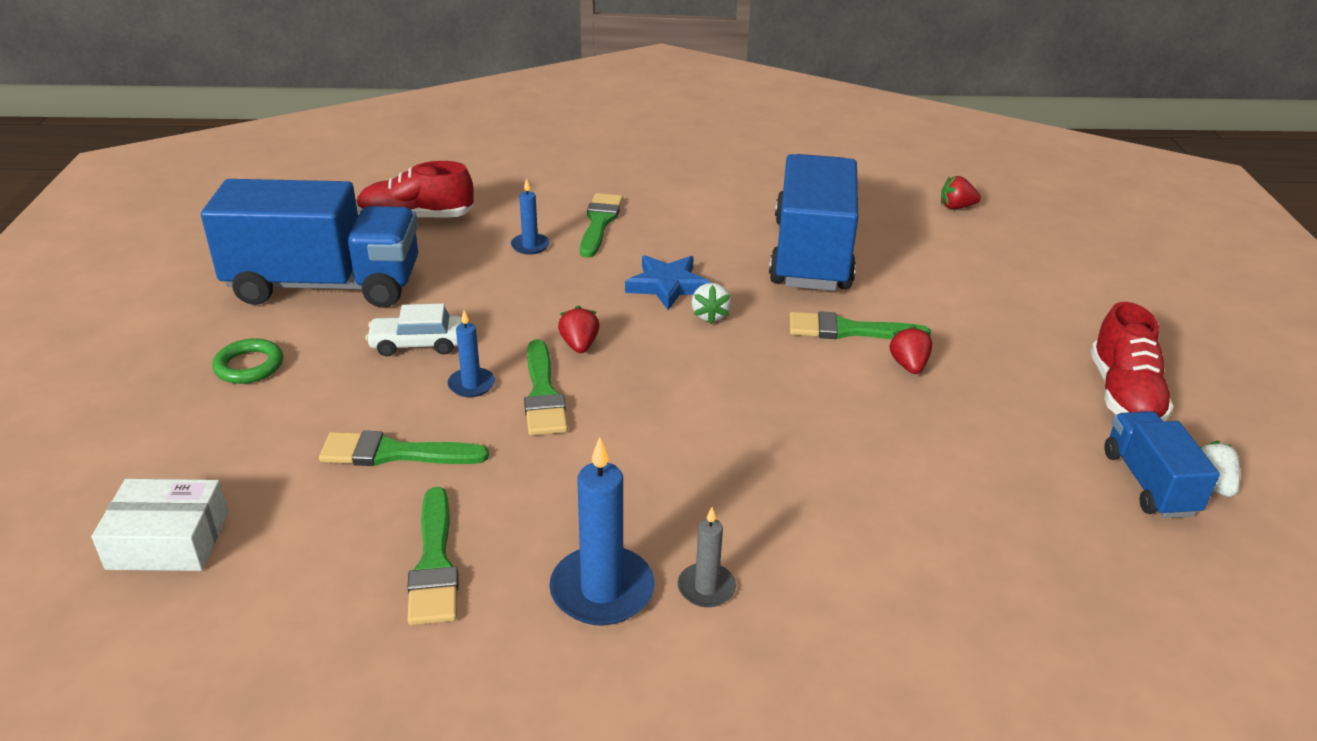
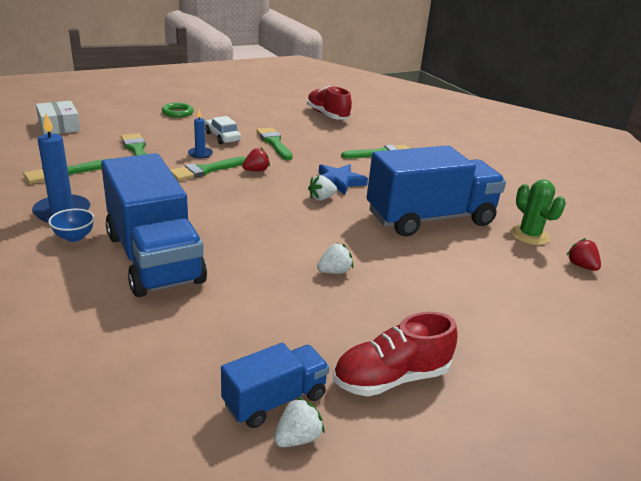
camera: 60 degrees right, 5 degrees down
blue truck [201,179,418,308] -> blue truck moved to [101,153,207,297]
blue candle [511,178,550,254] -> none
grey candle [678,507,736,607] -> blue bowl [48,209,95,242]
green brush [790,311,931,339] -> green brush moved to [256,127,293,160]
red strawberry [889,325,932,374] -> white strawberry [317,243,353,274]
none -> green cactus [510,179,566,245]

